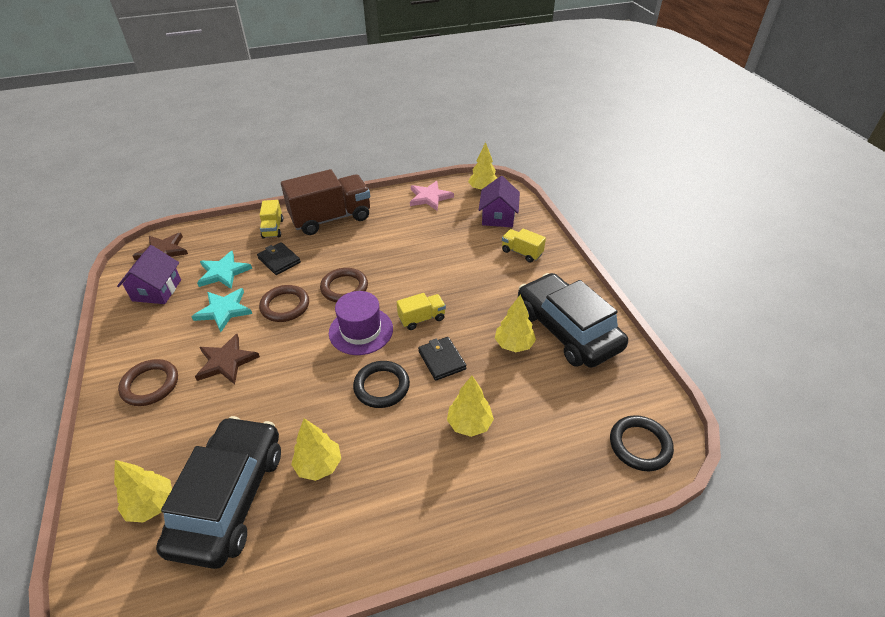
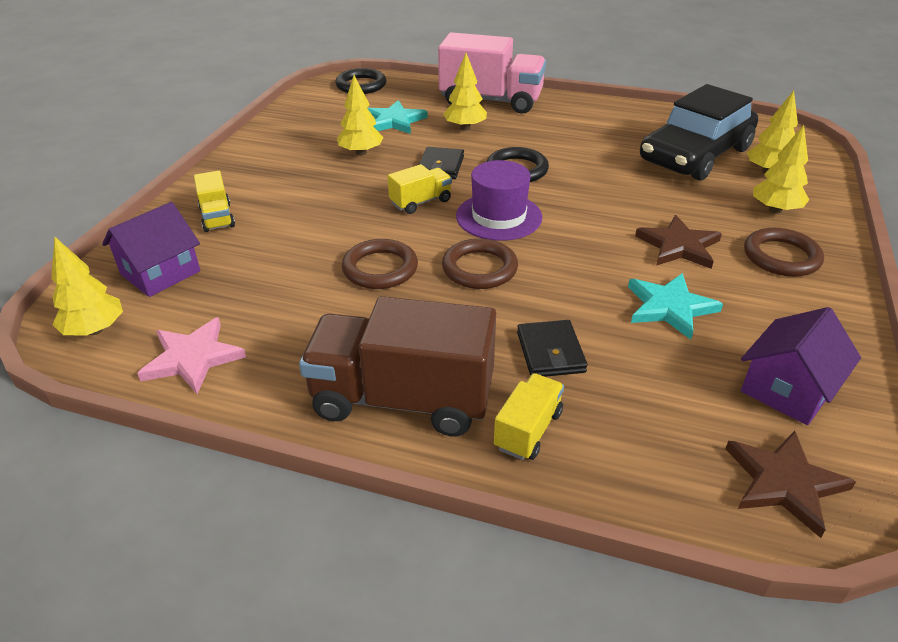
camera: 145 degrees left, 5 degrees down
turquoise star [197,251,252,289] -> turquoise star moved to [367,100,428,134]
brown ring [259,285,309,322] -> brown ring moved to [342,239,418,289]
yellow tree [291,418,341,481] -> yellow tree moved to [753,125,809,214]
yellow truck [397,293,446,330] -> yellow truck turned 135 degrees clockwise [388,164,452,214]
black car [518,273,628,368] -> none
none -> pink truck [438,32,546,114]

